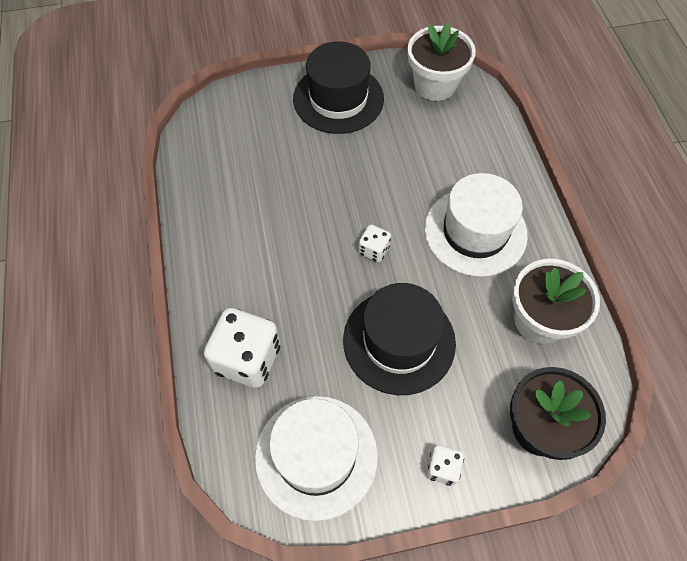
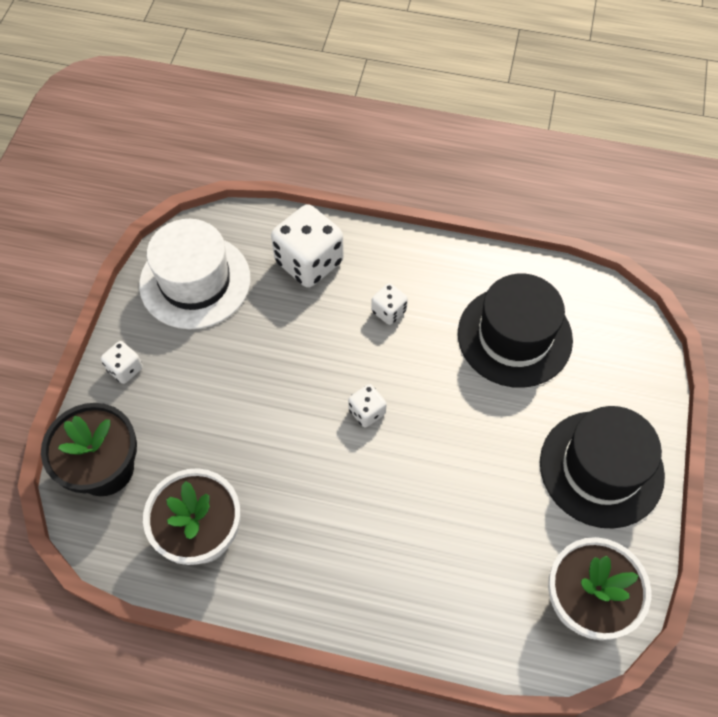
camera: 115 degrees right, 0 degrees up
black hat [343,283,456,395] -> black hat moved to [458,273,573,388]
white hat [424,173,528,277] -> none
none -> white dice [371,283,408,325]

